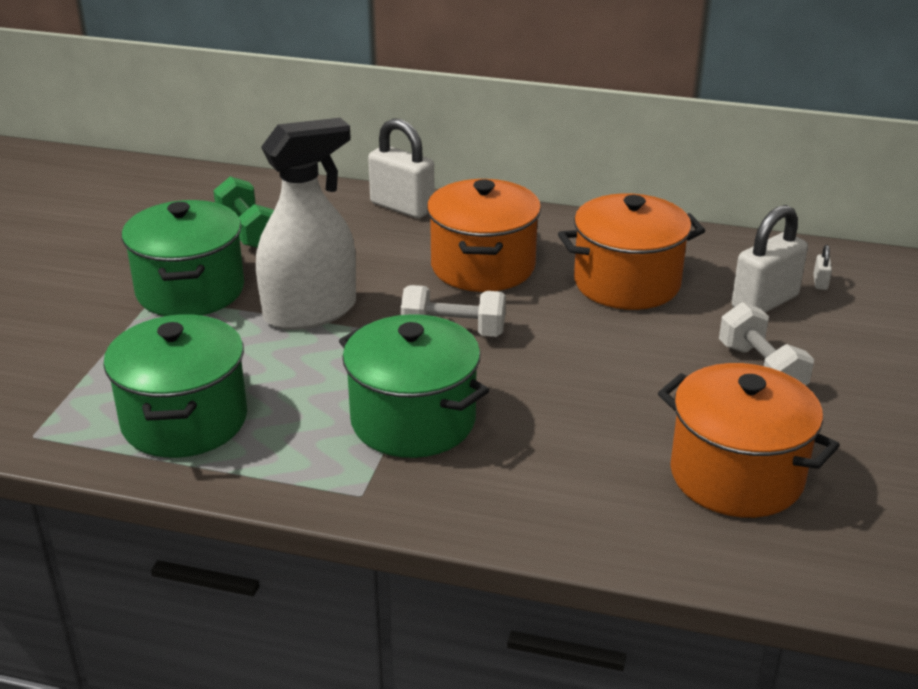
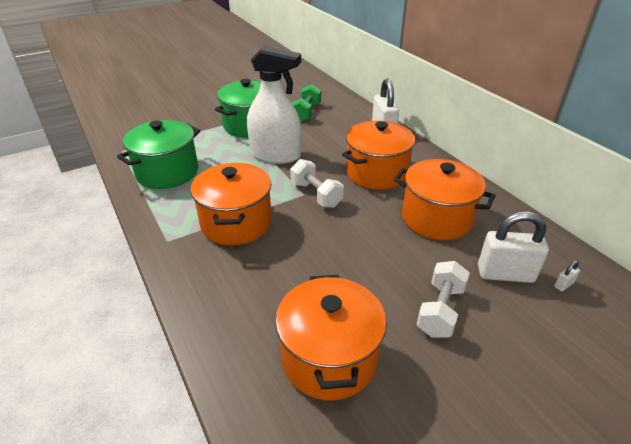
camera: 45 degrees right, 5 degrees up
green pot [339,314,489,458] -> orange pot [190,163,272,245]

